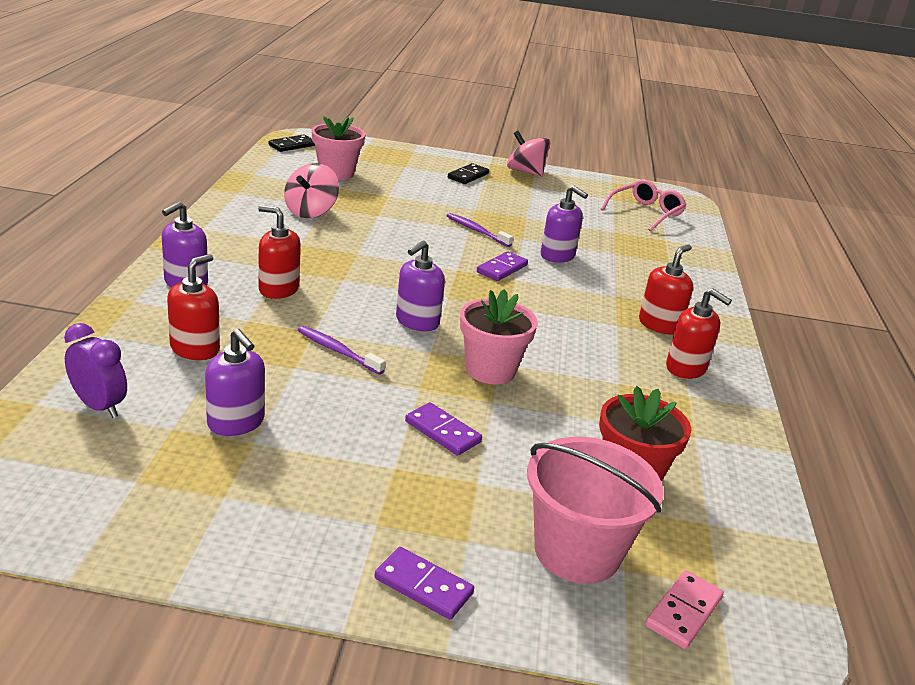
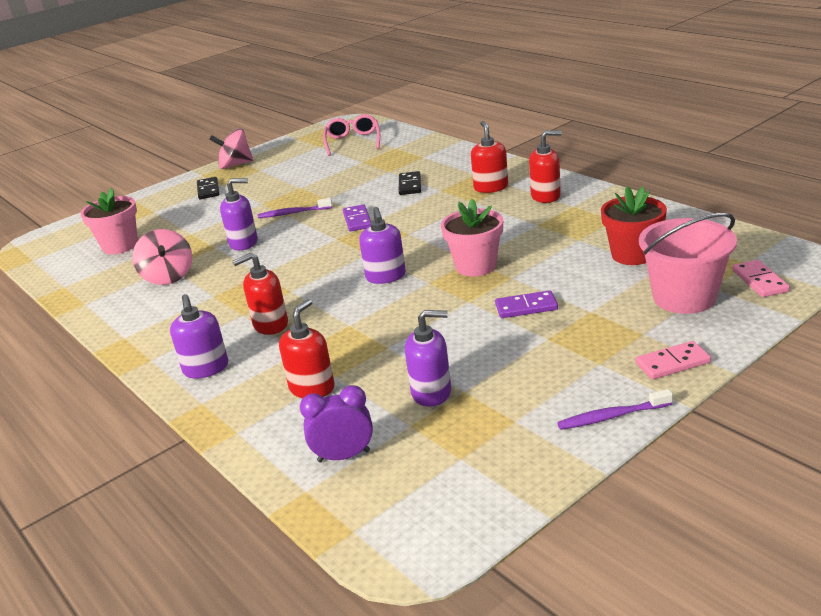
camera: 40 degrees left, 0 degrees up
red soap dispenser [167,254,220,360] -> red soap dispenser turned 45 degrees clockwise [279,299,335,398]
black domino [268,135,315,152] -> black domino moved to [399,171,421,195]
purple toothbrush [298,326,385,375] -> purple toothbrush moved to [557,389,673,430]
purple domino [375,547,474,620] -> pink domino [636,341,711,379]
purple soap dispenser [541,185,588,263] -> purple soap dispenser moved to [220,178,258,250]

